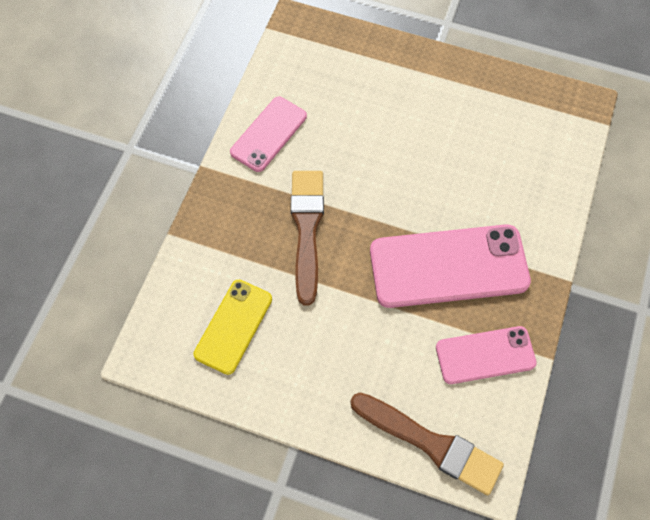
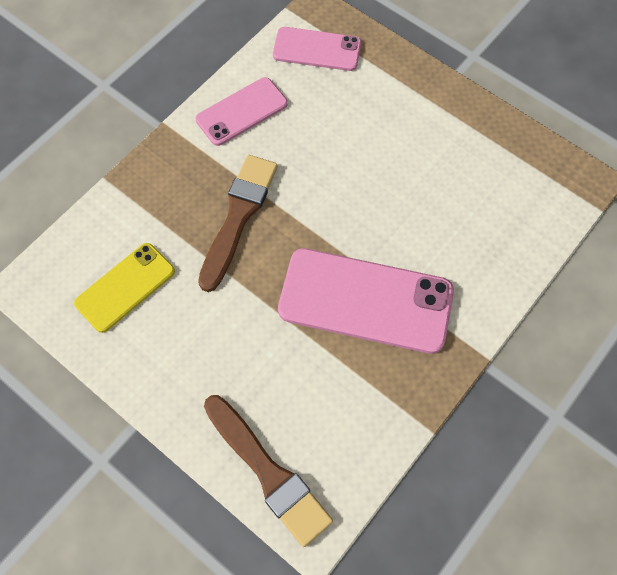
camera: 20 degrees right, 0 degrees up
pink phone [436,326,537,384] -> pink phone moved to [273,27,361,71]

